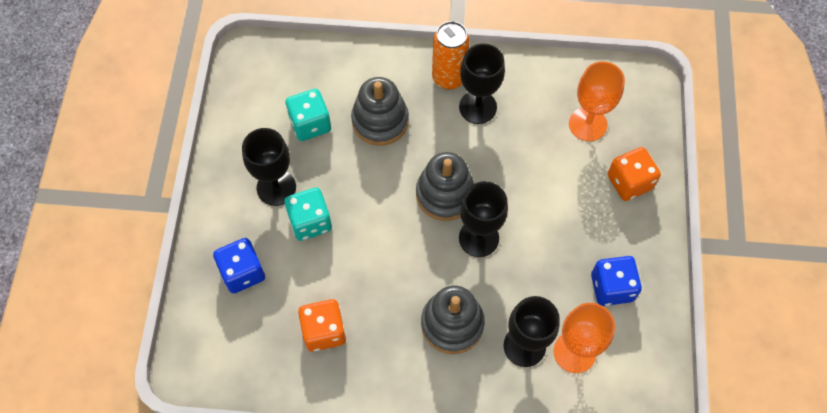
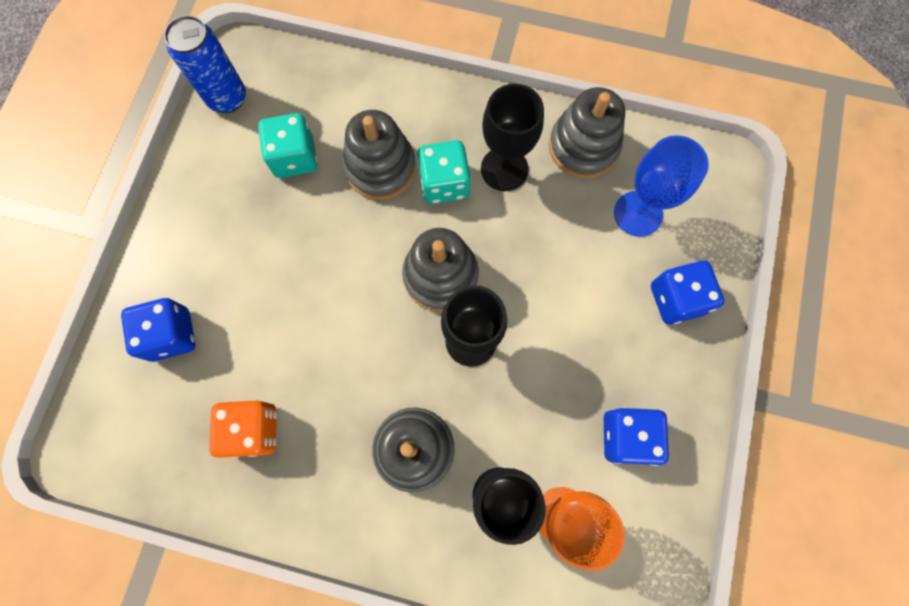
camera: 10 degrees right, 10 degrees up
black goblet [242,128,296,206] -> none
turquoise dice [284,188,332,241] -> turquoise dice moved to [417,140,470,204]
orange can [432,21,470,90] -> none
orange goblet [569,61,625,141] -> blue goblet [614,135,709,237]
orange dice [607,147,661,201] -> blue dice [651,261,724,324]
none -> blue can [164,15,246,113]
none -> grey stacking toy [549,87,625,178]

